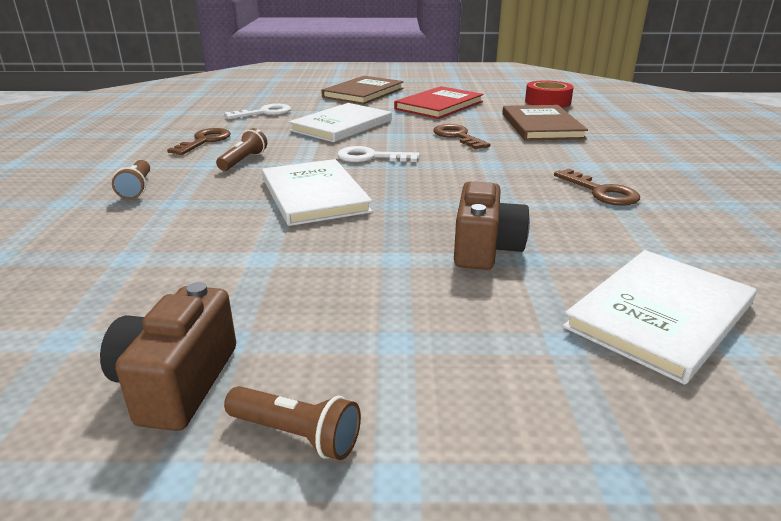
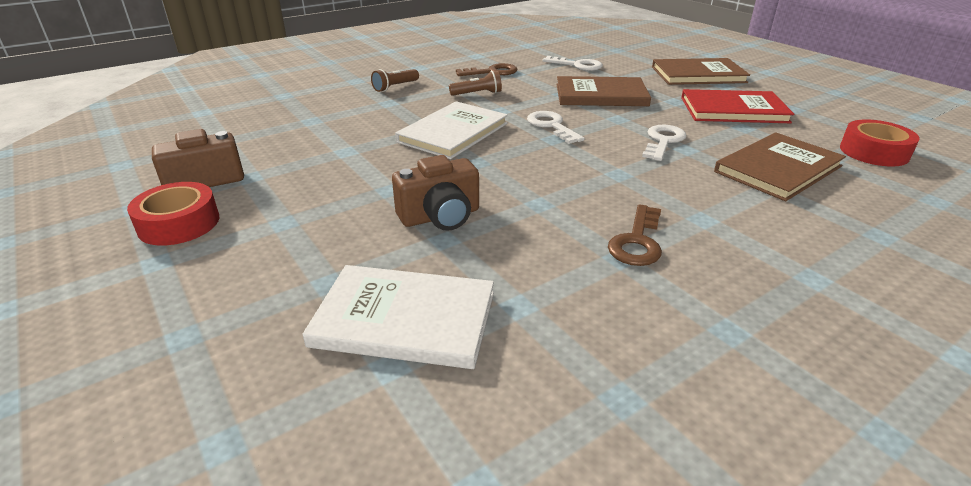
camera: 55 degrees right, 5 degrees up
brown flashlight [224,386,361,460] -> red tape [127,182,219,245]
white book [288,103,392,142] -> brown book [556,76,651,106]
brown key [433,124,491,149] -> white key [642,125,686,161]

